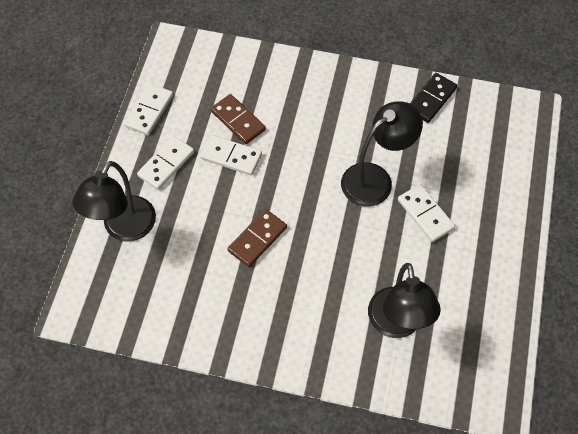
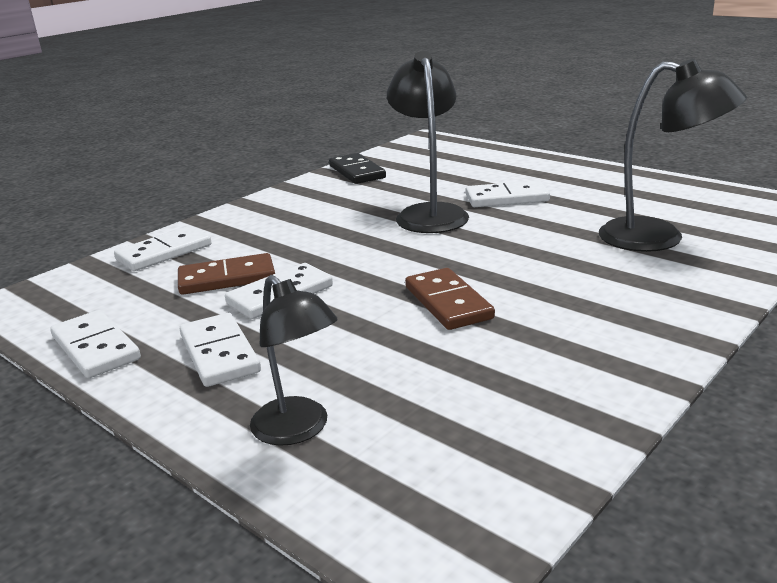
camera: 60 degrees left, 35 degrees down
black lamp [73,161,156,241] -> black lamp [250,275,338,446], size x0.66
none -> white domino [114,226,211,271]

